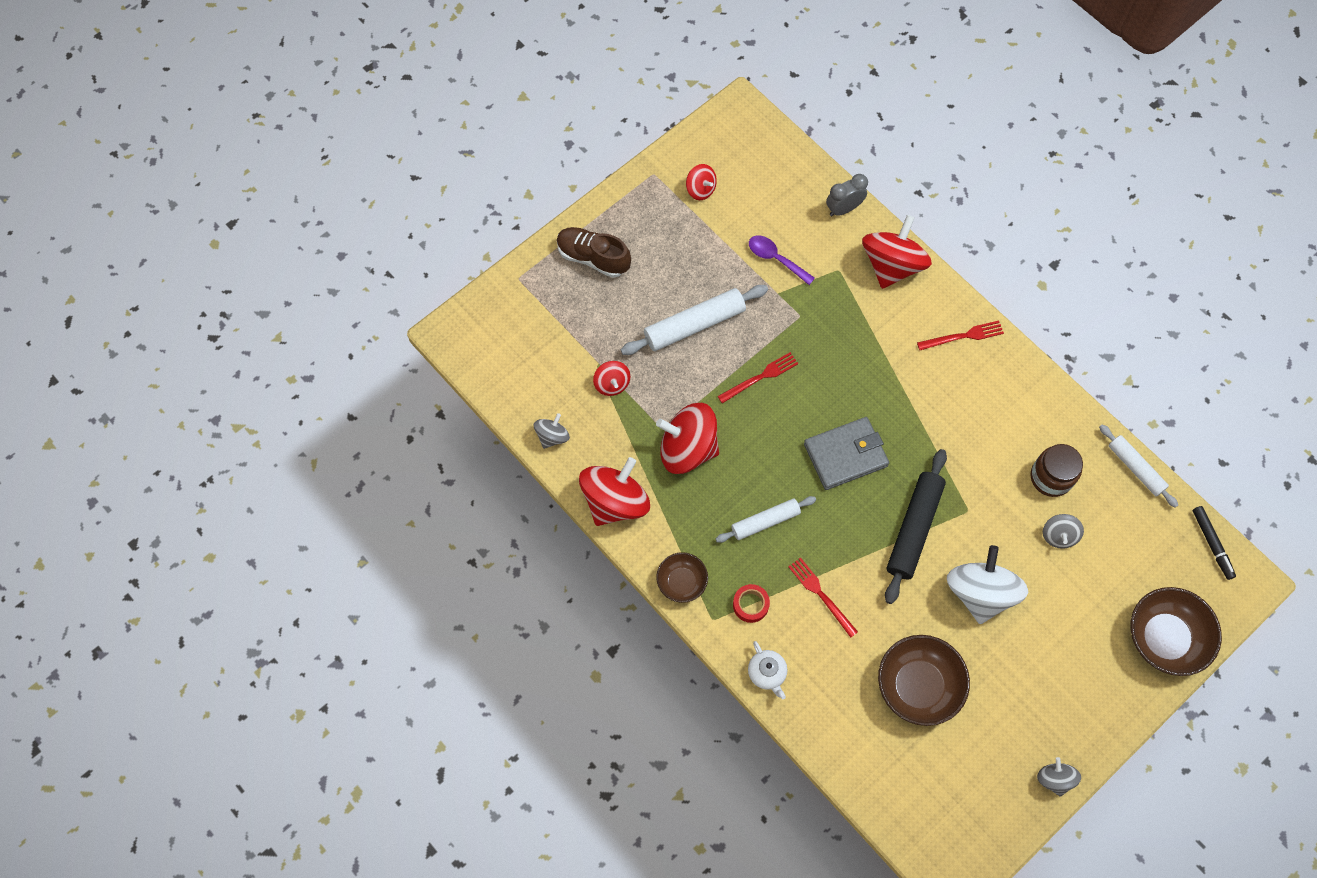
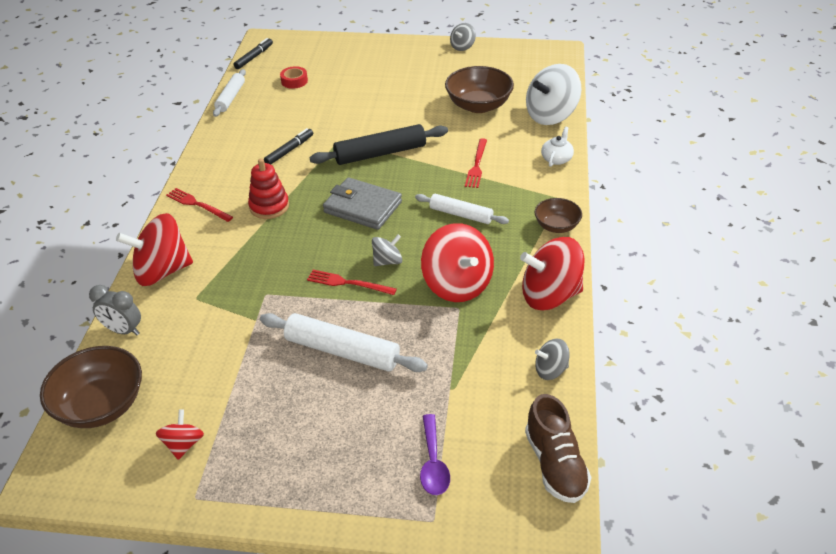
camera: 130 degrees left, 25 degrees down
brown shoe [557,227,631,278] -> brown shoe moved to [525,394,592,503]
red spinning top [593,361,630,396] -> none
red tape [733,584,770,623] -> red tape moved to [280,66,308,89]
purple spoon [749,236,815,285] -> purple spoon moved to [420,414,450,495]
white spinning top [947,545,1028,624] -> white spinning top moved to [526,64,582,125]
brown jar [1031,444,1083,497] -> none
grey spinning top [1043,514,1084,549] -> grey spinning top moved to [372,234,402,266]
brown bowl [1131,587,1222,676] -> brown bowl moved to [40,346,142,428]
none -> red stacking toy [248,158,289,219]
none -> black marker [264,128,313,164]

